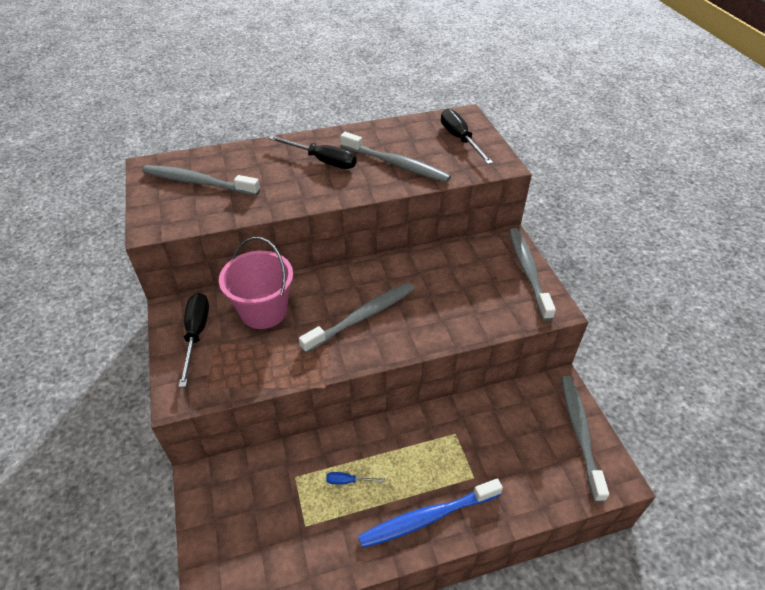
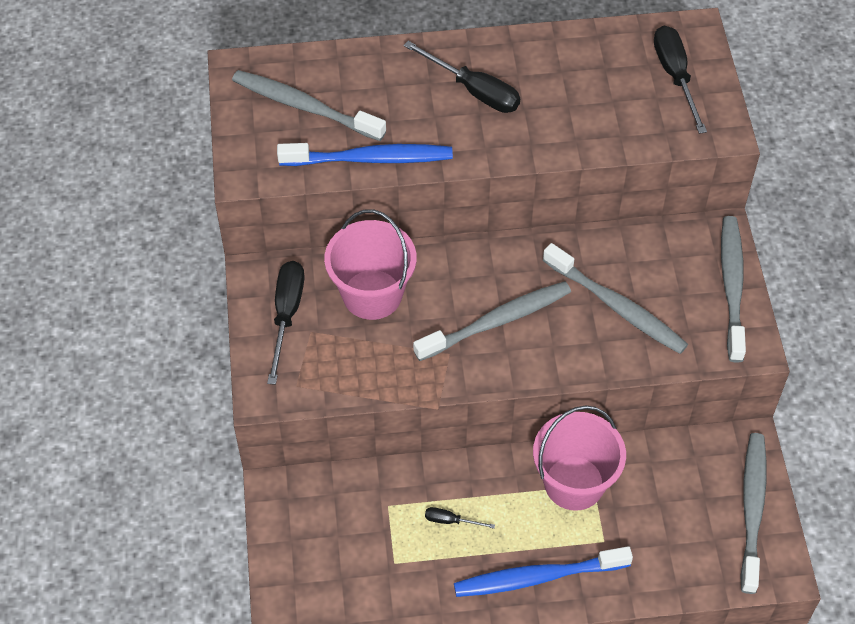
camera: 10 degrees right, 10 degrees up
blue screwdriver [326,472,385,484] -> black screwdriver [425,507,495,529]
grey toothbrush [340,132,451,183] -> grey toothbrush moved to [543,243,688,354]
none -> blue toothbrush [277,143,453,166]
none -> pink bucket [533,405,626,511]

